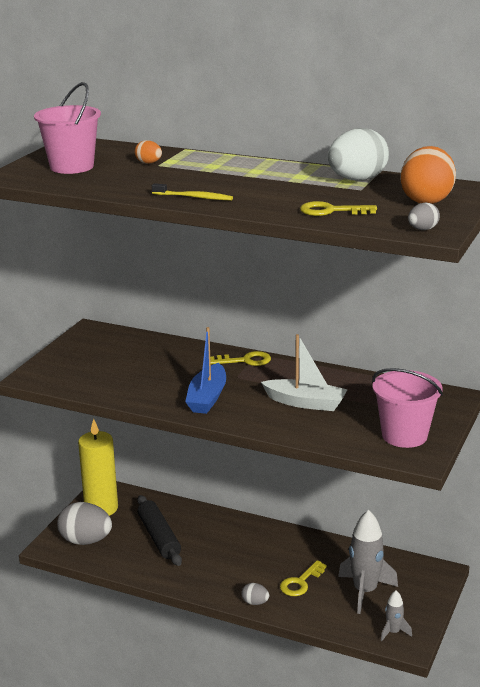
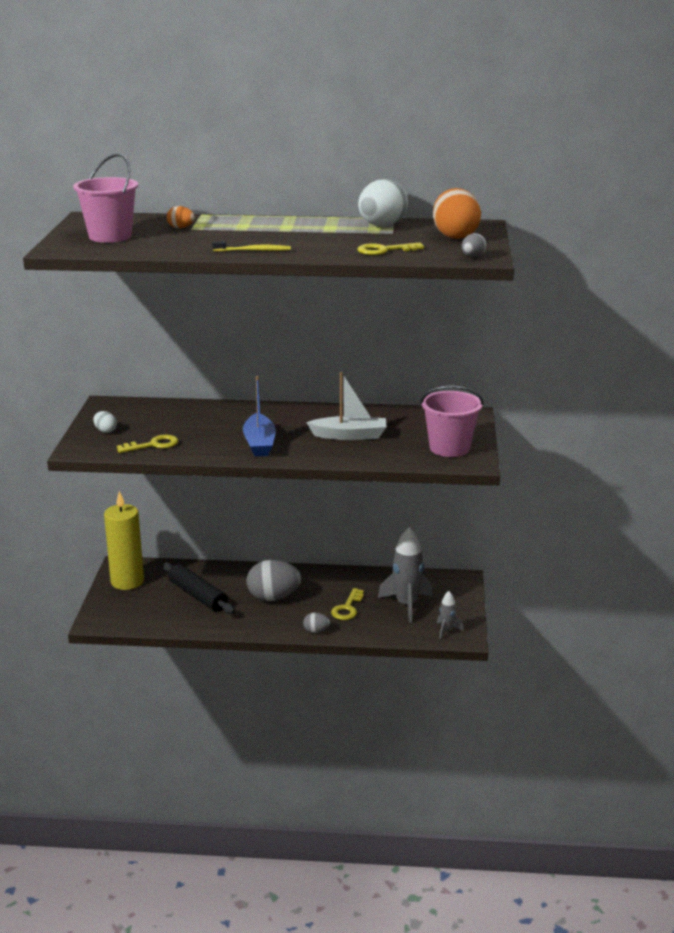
camera: 20 degrees left, 0 degrees up
grey egg [57,502,112,545] -> grey egg moved to [247,560,301,601]
yellow key [210,351,271,366] -> yellow key moved to [117,434,179,453]
none -> white egg [93,411,117,433]

